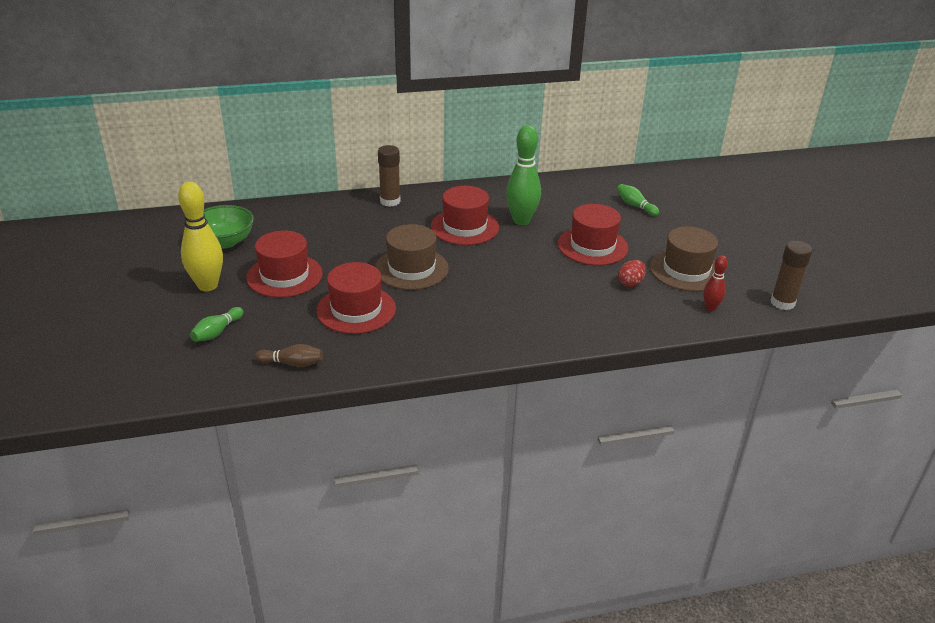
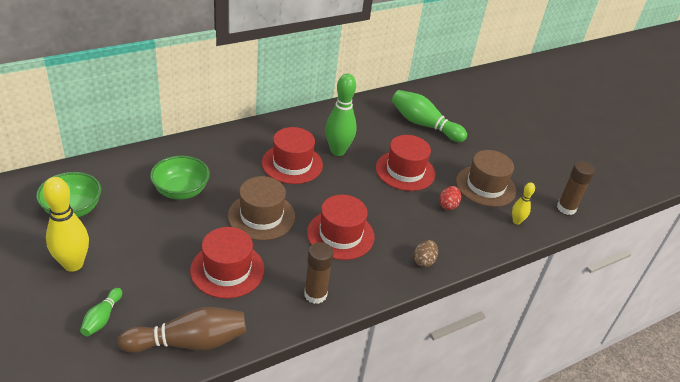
camera: 20 degrees left, 5 degrees up
red hat [246,230,323,298] -> red hat moved to [307,195,375,260]
brown bowling pin [255,344,323,367] -> brown bowling pin [118,307,246,353], size x1.90
brown glue stick [378,145,401,207] -> brown glue stick moved to [304,242,334,304]
green bowling pin [617,184,659,216] -> green bowling pin [392,90,467,142], size x1.90
red bowling pin [703,255,728,311] -> yellow bowling pin [512,182,535,224]
none -> green bowl [150,156,210,200]
none -> brown egg [413,240,438,267]

